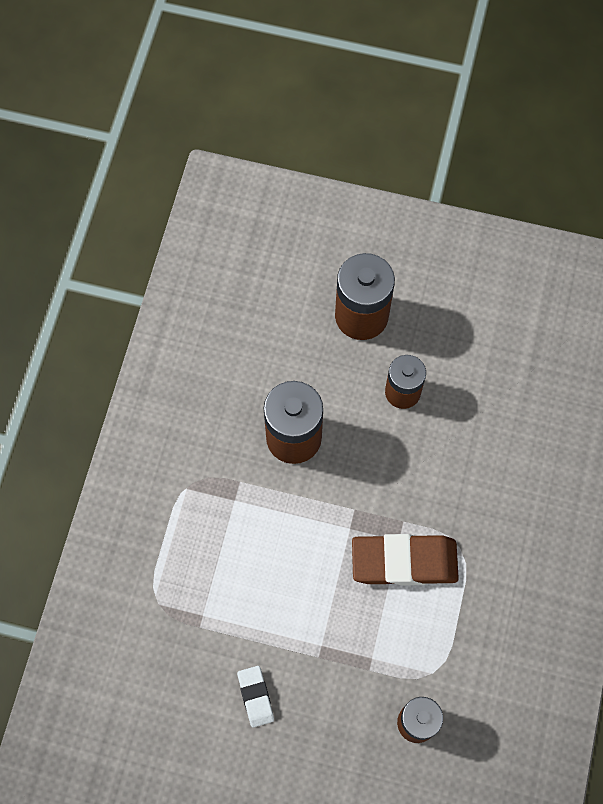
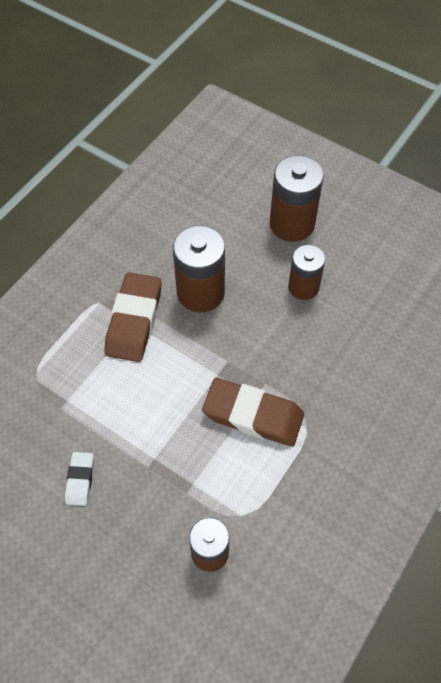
camera: 20 degrees right, 10 degrees down
none -> brown eraser [105,272,162,362]

